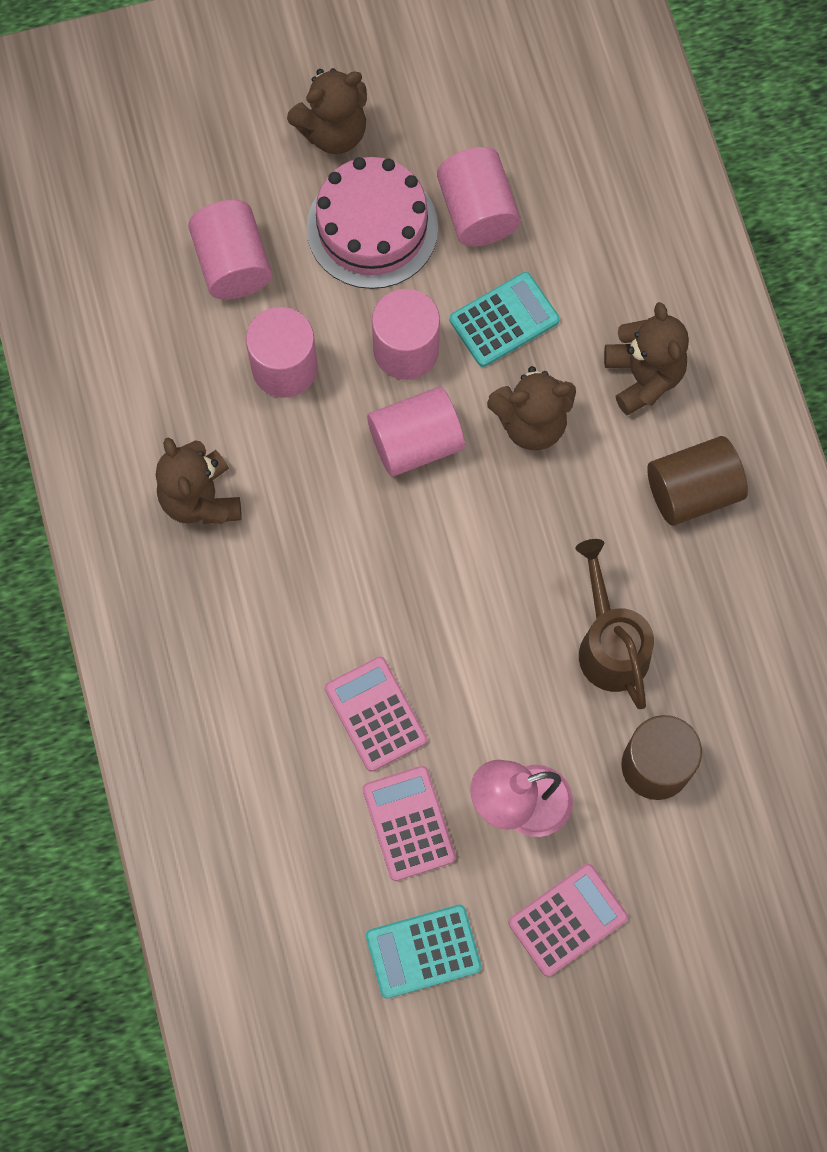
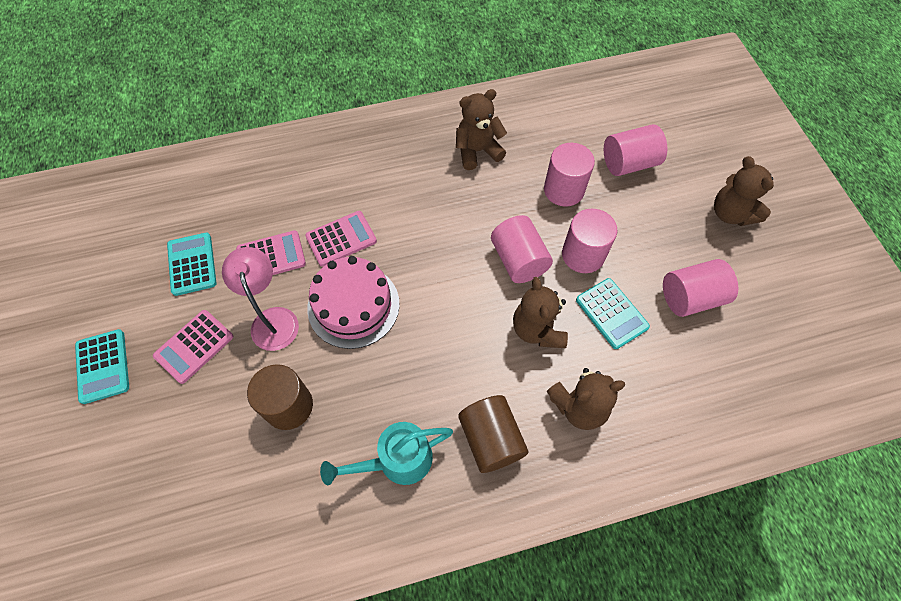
camera: 90 degrees right, 10 degrees down
pink cake [306,157,438,289] -> pink cake moved to [307,256,400,349]
pink calculator [508,864,628,976] -> pink calculator turned 75 degrees clockwise [153,310,233,384]
brown watering can [575,539,654,709] -> none
none -> turquoise calculator [75,329,129,404]
none -> turquoise watering can [320,422,453,485]

